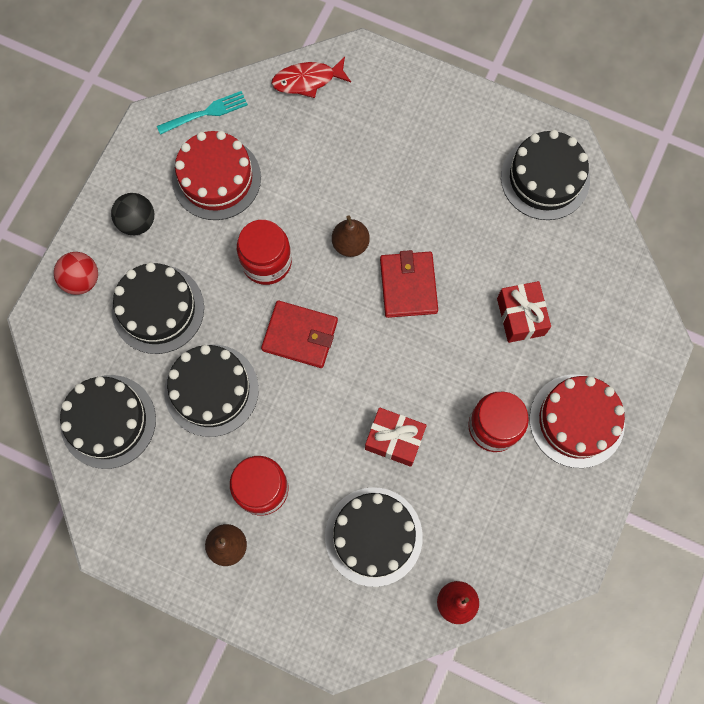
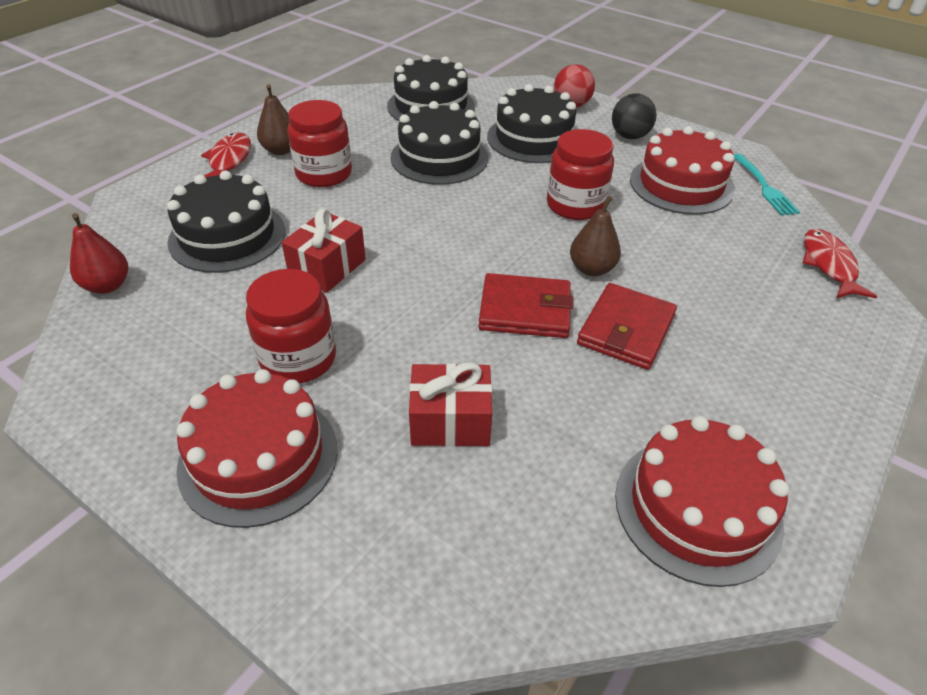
camera: 100 degrees right, 30 degrees down
red wallet [261,301,338,368] -> red wallet moved to [577,283,677,370]
black cake [501,130,590,220] -> red cake [615,416,789,587]
none -> red fish [201,132,251,177]

